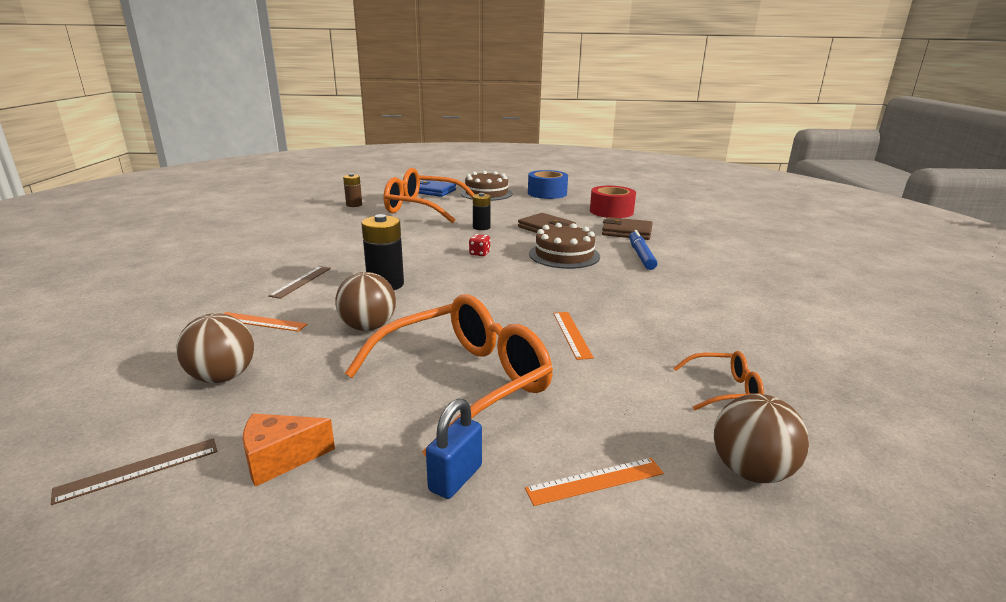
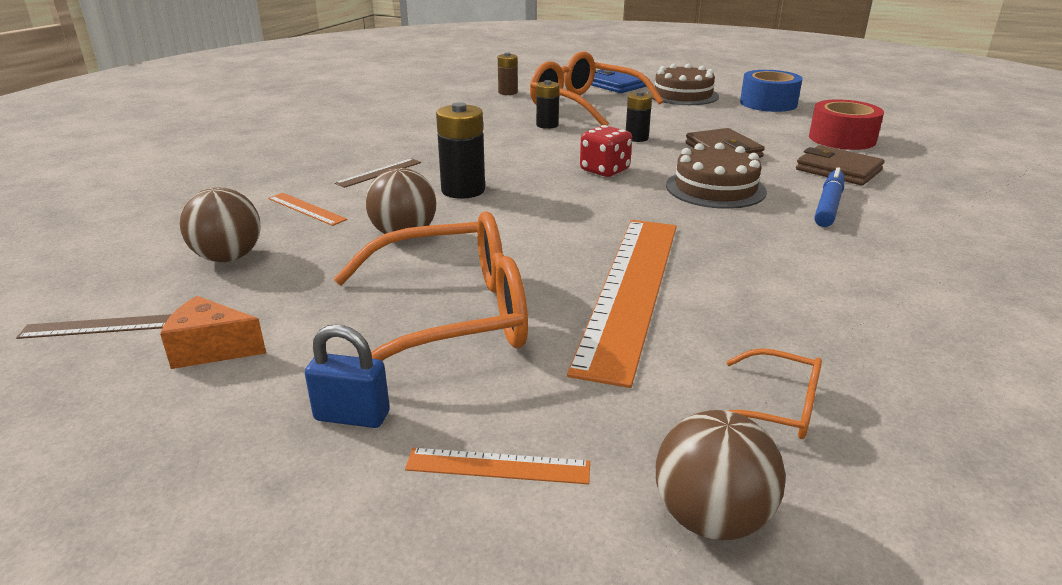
camera: 25 degrees right, 5 degrees up
blue padlock [426,399,482,499] -> blue padlock turned 45 degrees clockwise [305,324,390,428]
red dice [469,234,490,256] -> red dice [580,125,632,177], size x1.70
orange ruler [553,312,594,360] -> orange ruler [567,220,677,388], size x2.45
none -> black battery [536,80,559,129]

